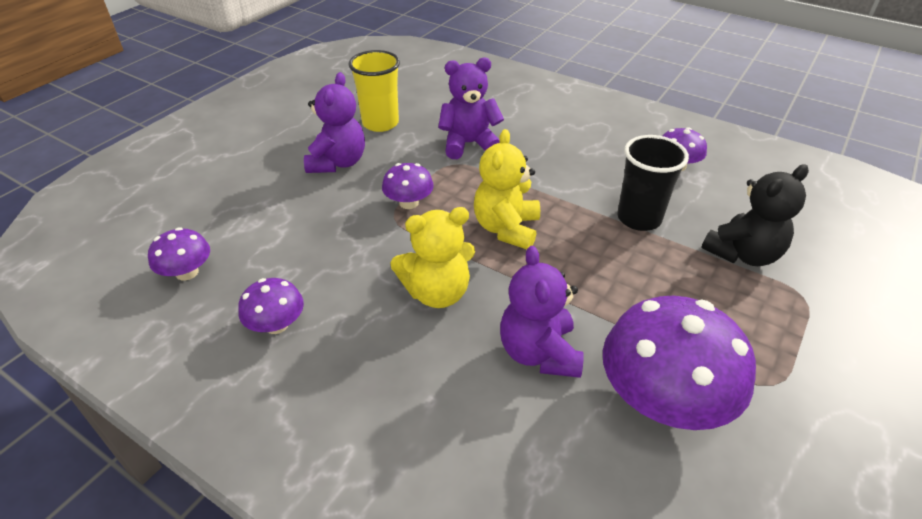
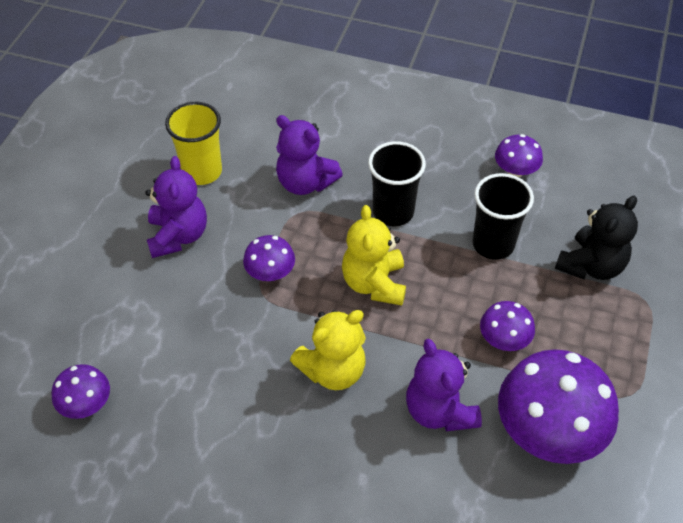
camera: 15 degrees left, 10 degrees up
purple mushroom [238,278,304,334] -> purple mushroom moved to [480,301,535,351]
purple teddy bear [438,57,504,159] -> purple teddy bear turned 120 degrees counterclockwise [276,115,343,195]
none -> black cup [368,141,426,226]

